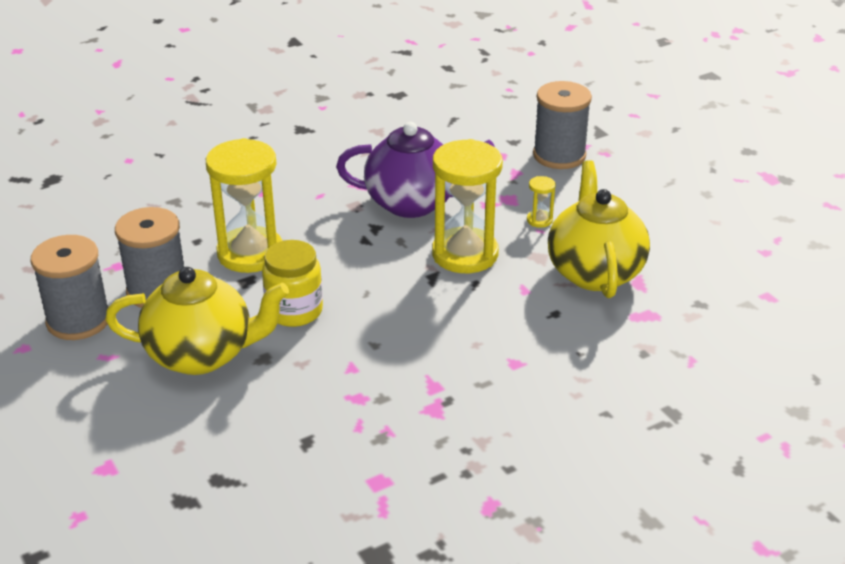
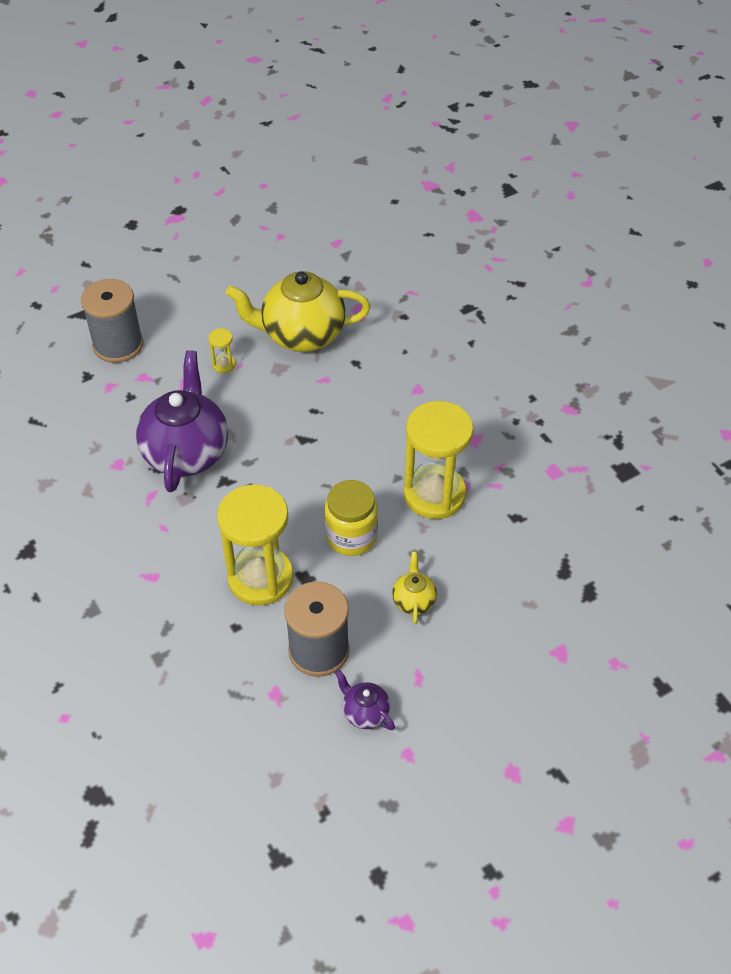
camera: 90 degrees left, 15 degrees up
grey spool [31,235,108,340] -> purple teapot [335,670,395,730]
yellow teapot [105,267,289,375] -> yellow teapot [392,551,437,624], size x0.45
yellow hourglass [432,139,503,273] -> yellow hourglass moved to [404,401,473,519]

